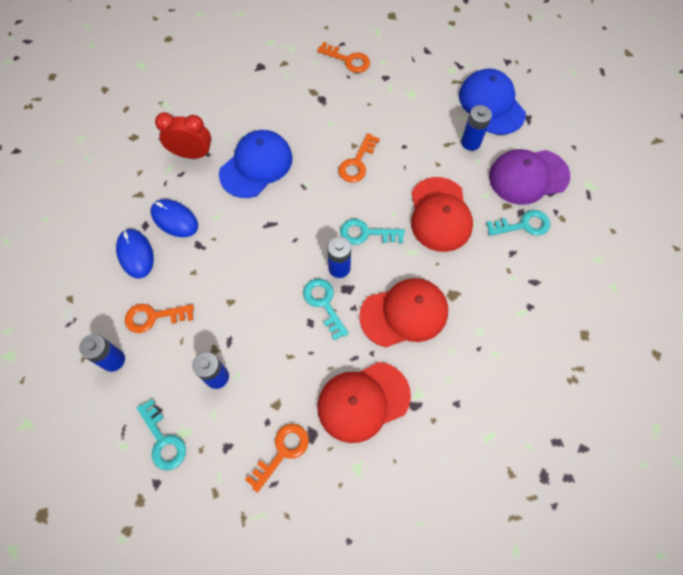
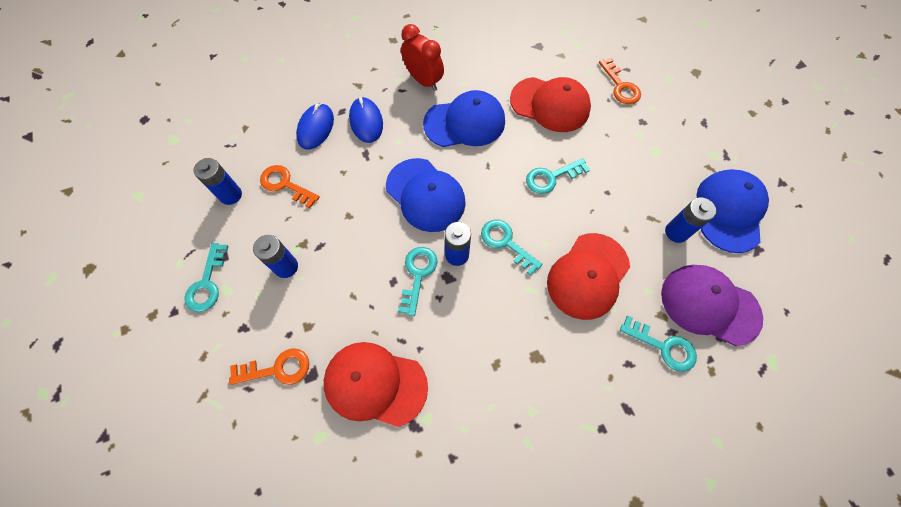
camera: 40 degrees right, 0 degrees up
orange key [338,133,380,183] -> turquoise key [526,158,590,194]
red cap [359,278,448,347] -> red cap moved to [510,77,591,132]
none -> blue cap [386,158,466,232]

